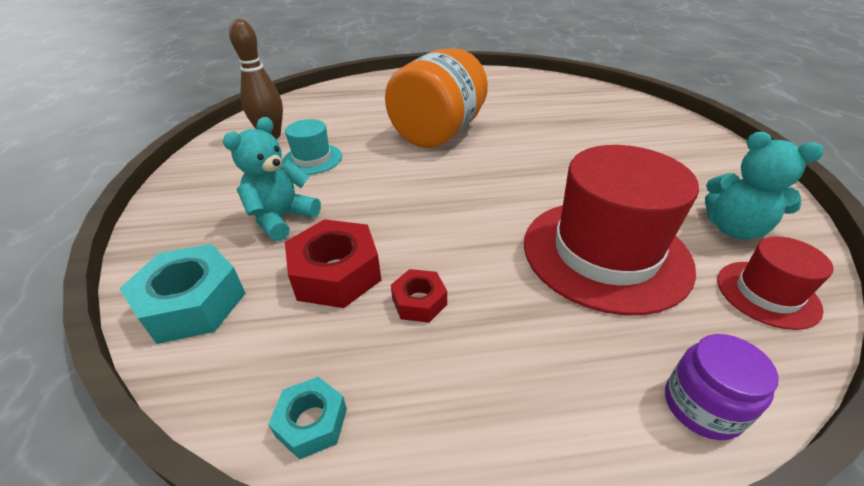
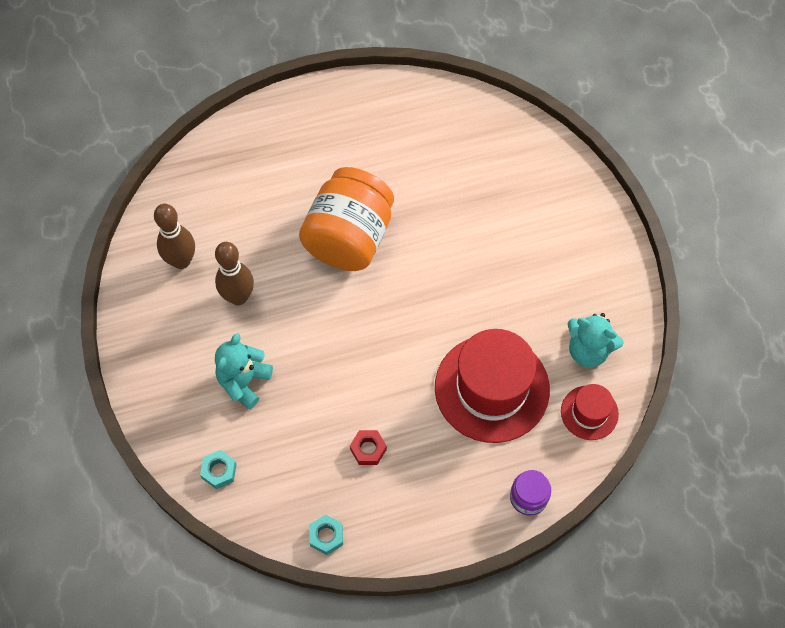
camera: 10 degrees left, 25 degrees up
turquoise nut [119,244,245,344] -> turquoise nut [200,450,236,489], size x0.55
turquoise hat [282,119,342,175] -> brown bowling pin [215,242,254,305]
red nut [285,219,381,308] -> none

